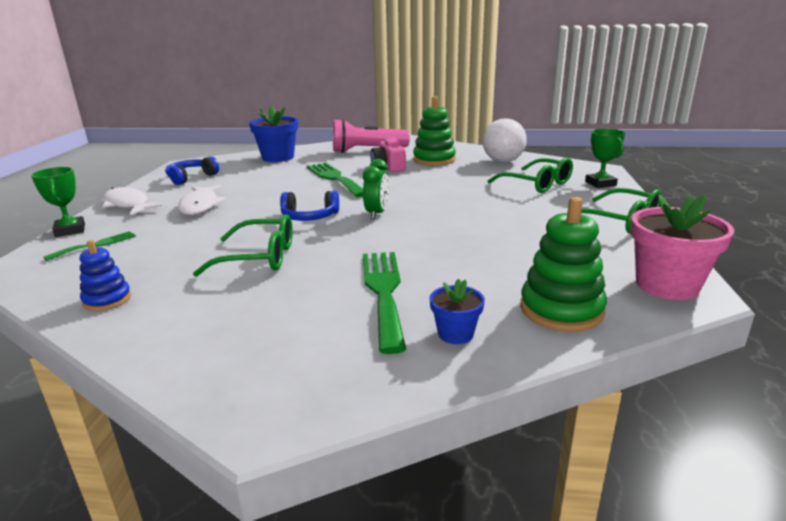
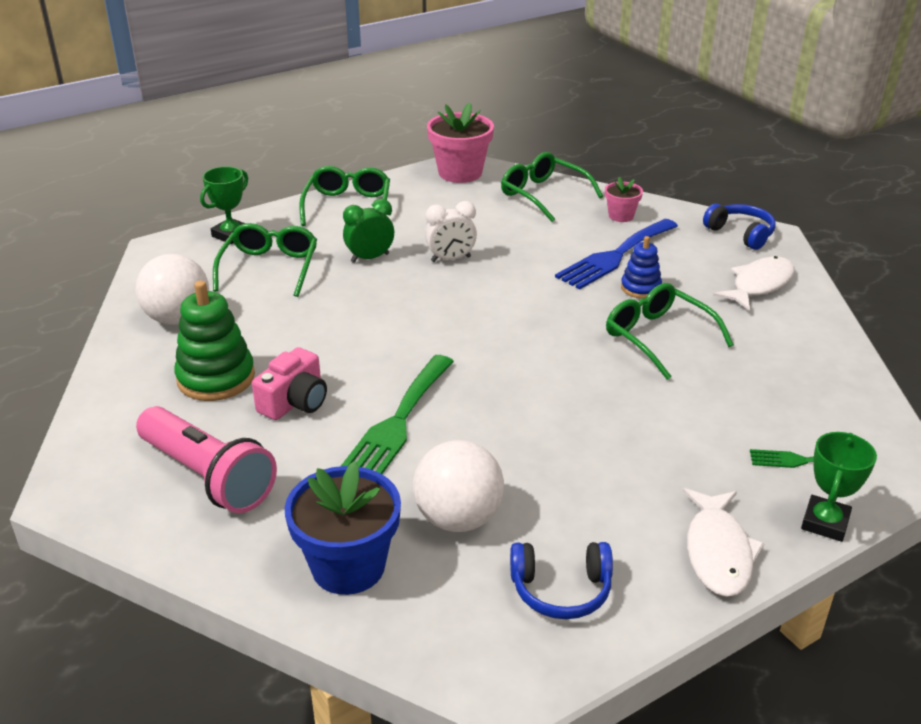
camera: 130 degrees left, 10 degrees up
blue stacking toy [80,240,131,311] -> blue stacking toy moved to [621,236,662,299]
white fish [178,185,226,215] -> white fish moved to [713,256,795,311]
blue headphones [280,191,339,221] -> blue headphones moved to [703,204,776,250]
green clock [363,159,389,220] -> green clock moved to [343,199,394,263]
green fork [363,252,406,354] -> blue fork [555,219,678,289]
blue flower pot [430,279,485,344] -> pink flower pot [605,177,643,222]
green stacking toy [520,197,607,332] -> green glasses [501,152,603,222]
none -> white ball [413,440,504,532]
none -> white clock [425,201,477,262]

